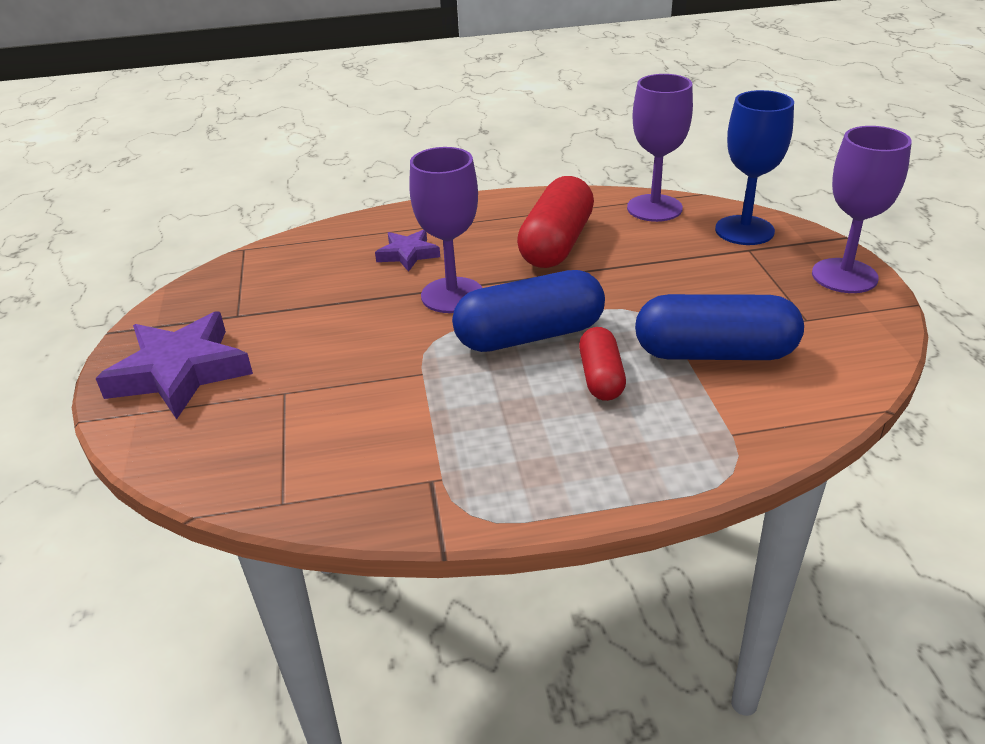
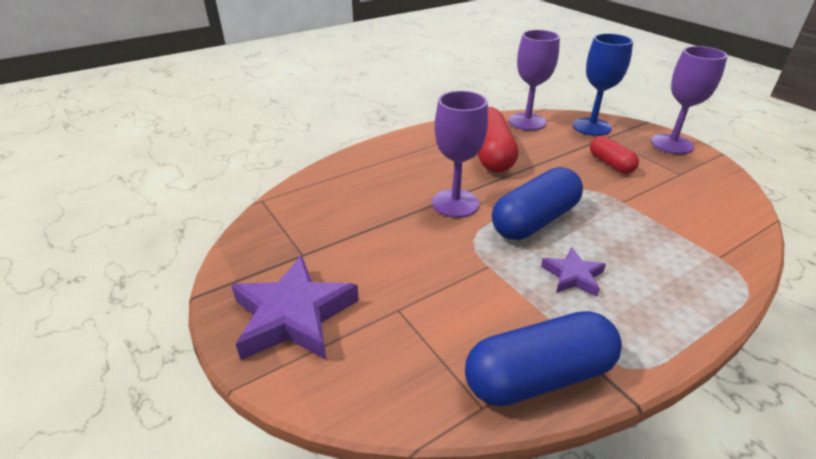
camera: 25 degrees left, 0 degrees up
purple star [375,230,440,272] -> purple star moved to [541,247,606,297]
red capsule [579,327,626,401] -> red capsule moved to [590,136,639,174]
blue capsule [635,294,804,360] -> blue capsule moved to [465,311,622,406]

